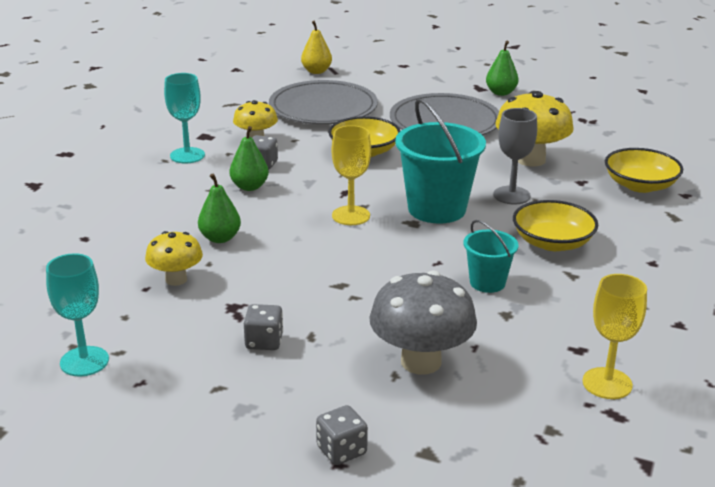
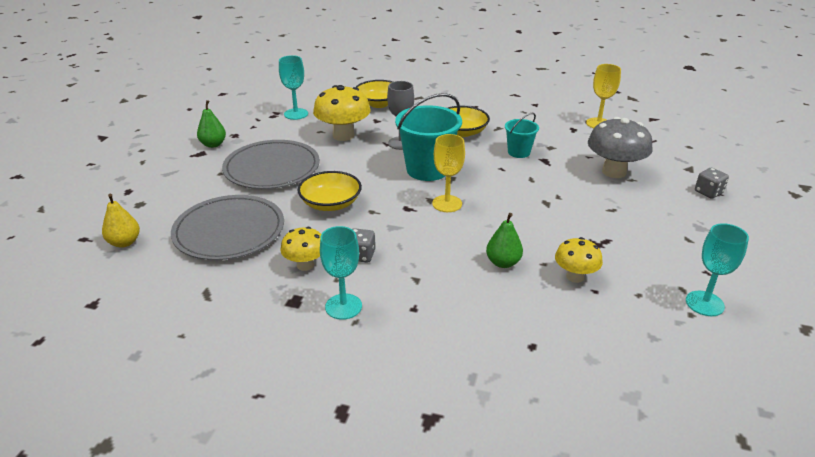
camera: 95 degrees left, 5 degrees up
green pear [229,126,269,191] -> none
grey dice [244,304,283,350] -> none
none -> turquoise goblet [279,55,308,120]

